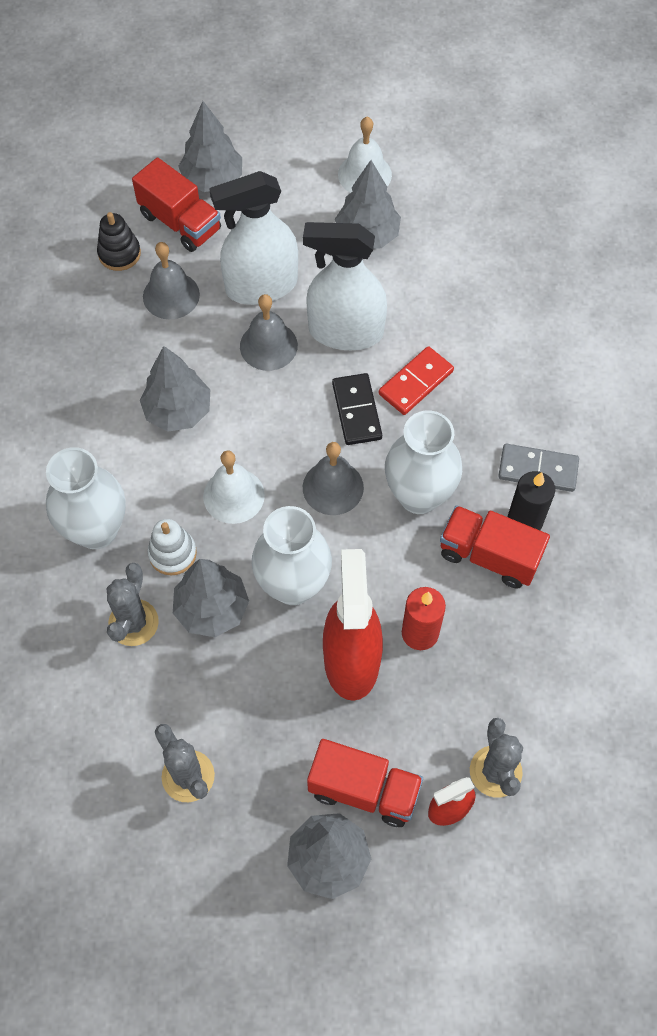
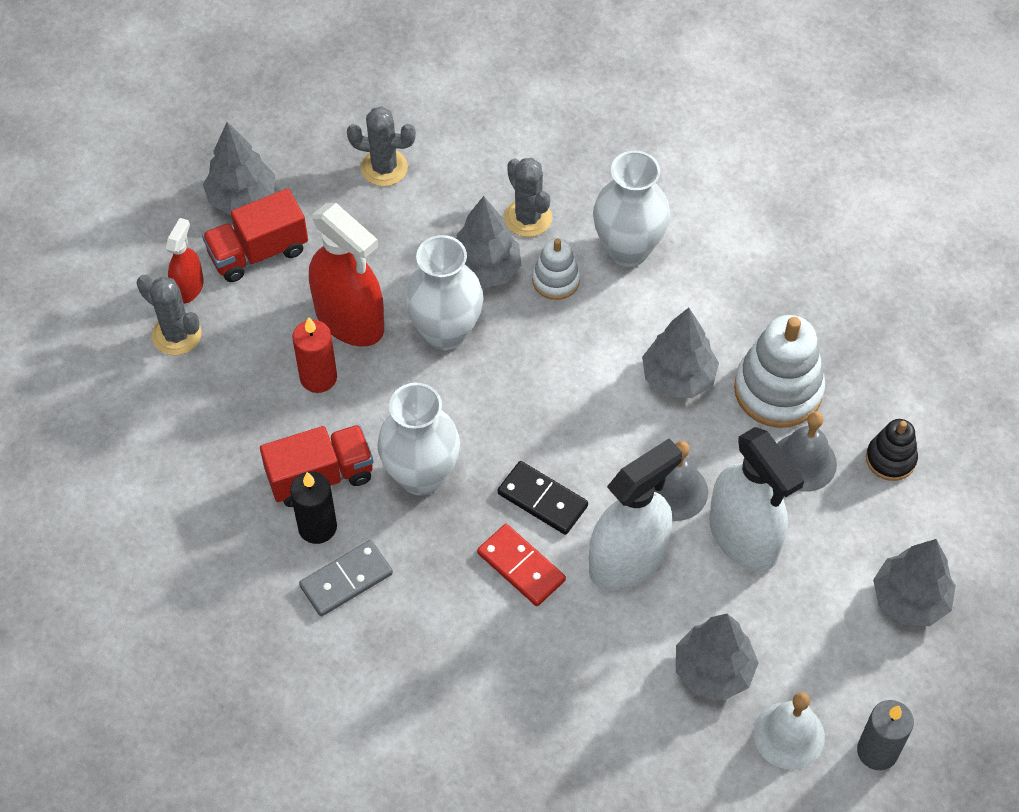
camera: 135 degrees right, 5 degrees down
red truck [132,157,221,252] -> none
white bell [203,451,265,524] -> none
white spray bottle [209,171,298,305] -> white spray bottle turned 120 degrees clockwise [709,427,804,572]
grey bell [303,442,364,515] -> none
red domino [379,346,454,415] -> red domino turned 45 degrees counterclockwise [477,524,566,606]
none -> white stacking toy [734,315,825,428]
none -> grey candle [857,700,914,770]

